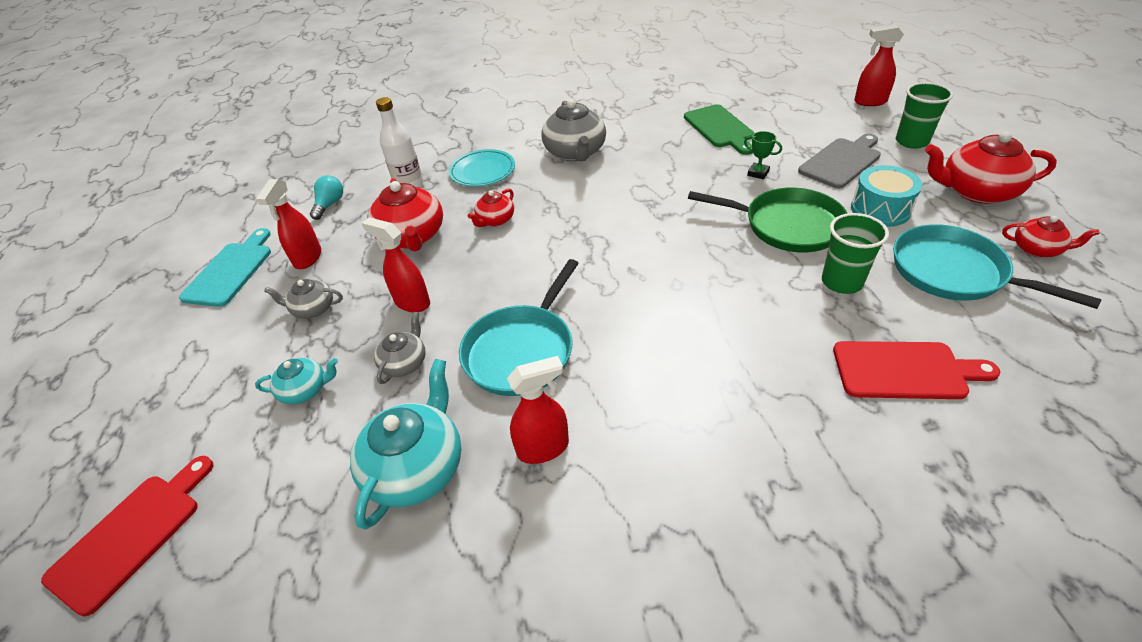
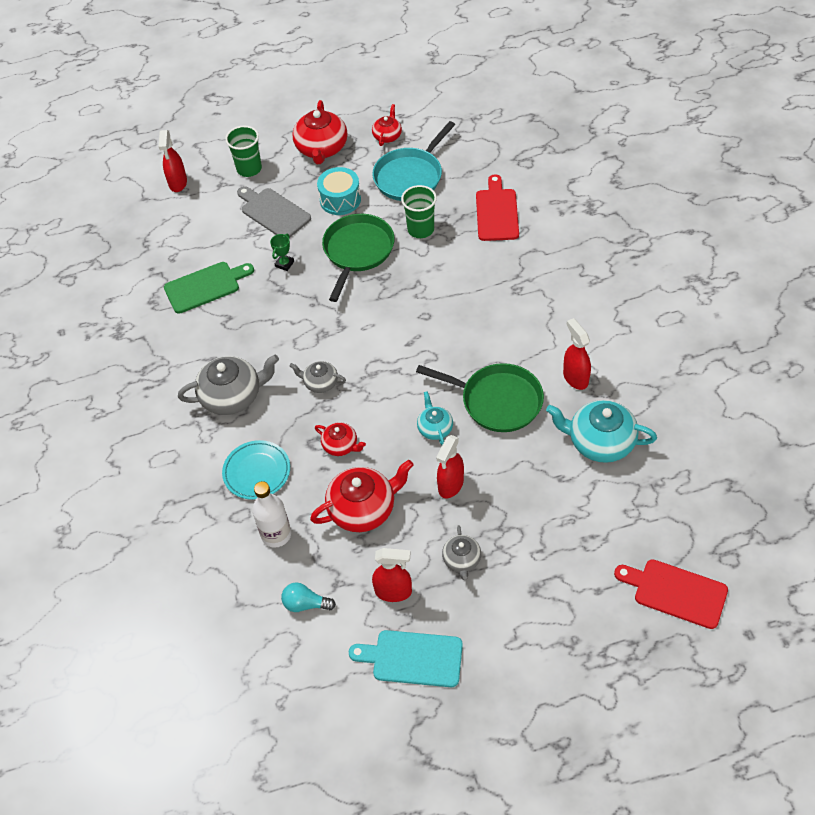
camera: 95 degrees left, 10 degrees up
turquoise teapot [255,358,338,404] -> turquoise teapot moved to [417,391,453,445]
grey teapot [374,312,426,384] -> grey teapot moved to [290,361,346,393]
turquoise pan [459,259,579,396] -> green pan [416,363,544,432]

